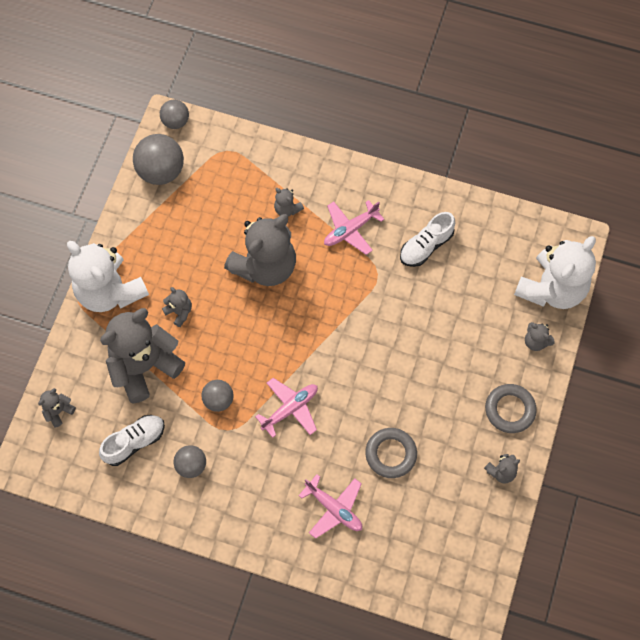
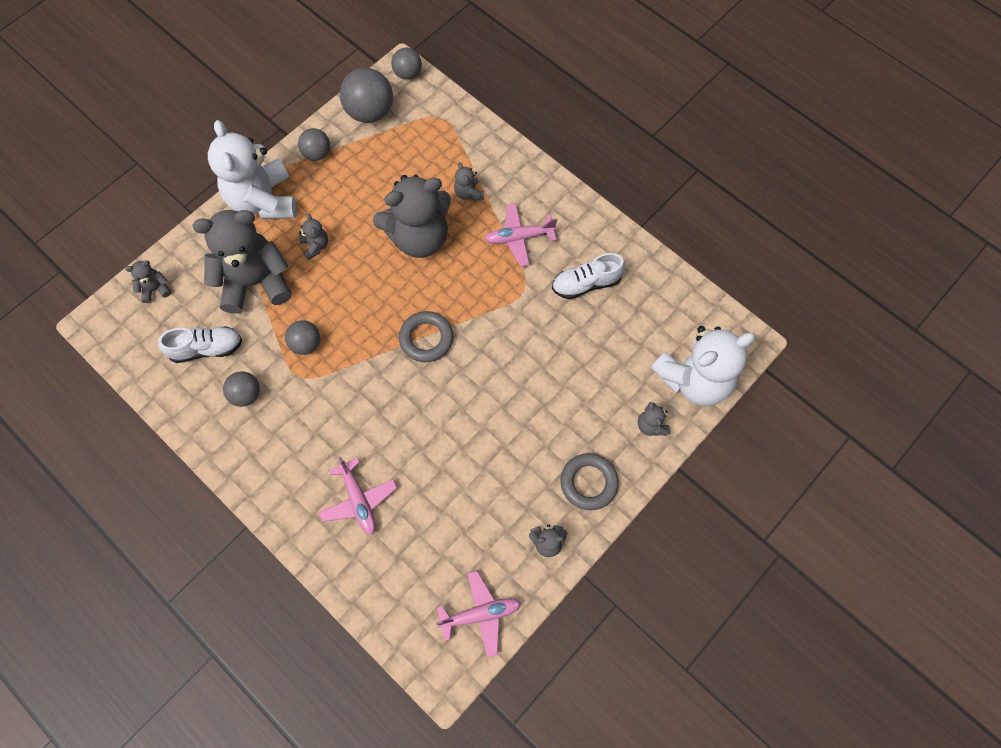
camera: 25 degrees right, 0 degrees up
pink plane [255,378,318,438] -> pink plane moved to [436,571,521,658]
grey ring [365,428,417,478] -> grey ring moved to [399,311,453,362]
none -> grey ball [298,128,330,161]

